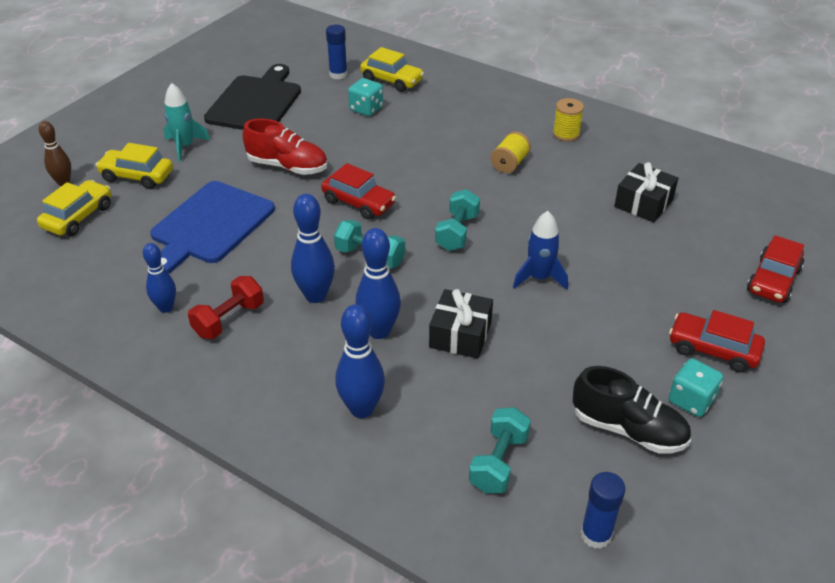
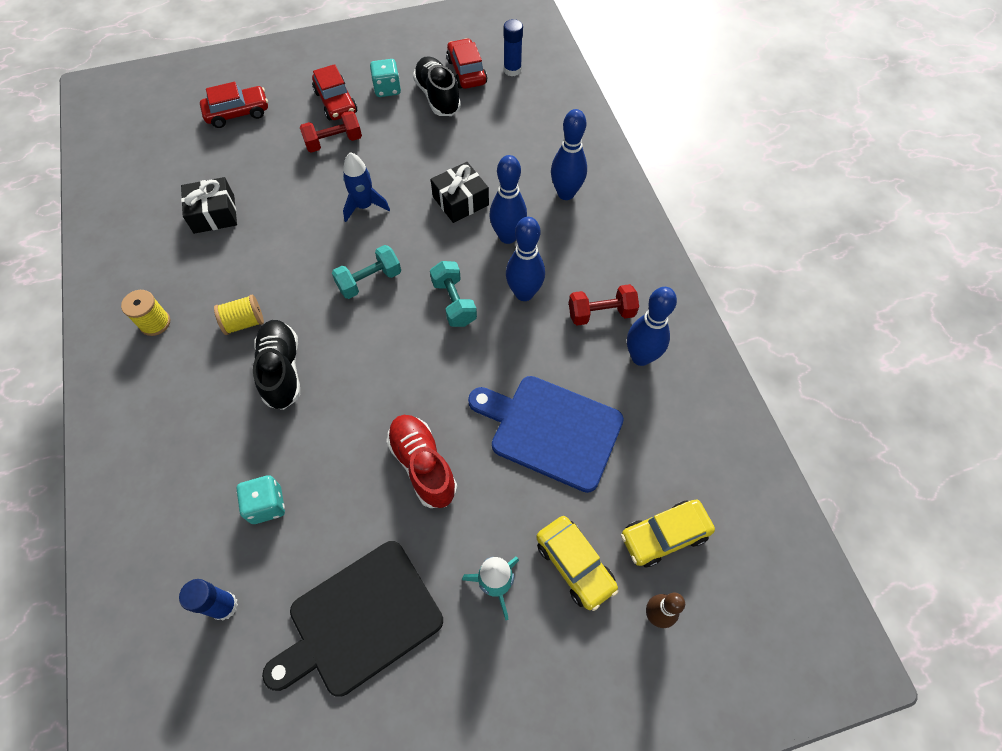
camera: 140 degrees left, 20 degrees up
blue bowling pin [143,243,176,313] -> blue bowling pin [627,287,677,366], size x1.53
blue cutting board [147,181,275,274] -> blue cutting board turned 135 degrees counterclockwise [468,376,624,493]
red car [321,163,396,220] -> red car moved to [446,38,487,89]
yellow car [360,47,424,92] -> none
turquoise dumbbell [469,407,531,493] -> none
none -> black shoe [253,320,300,410]
none -> red dumbbell [300,111,362,152]

